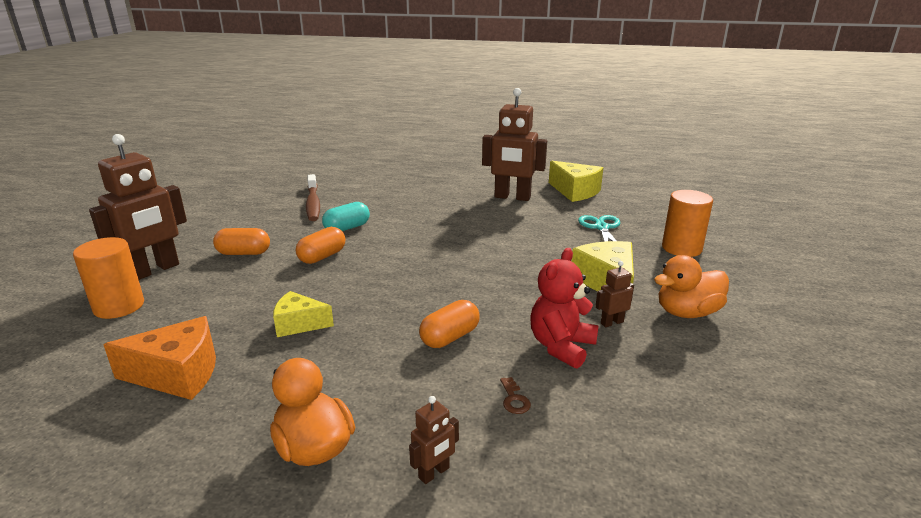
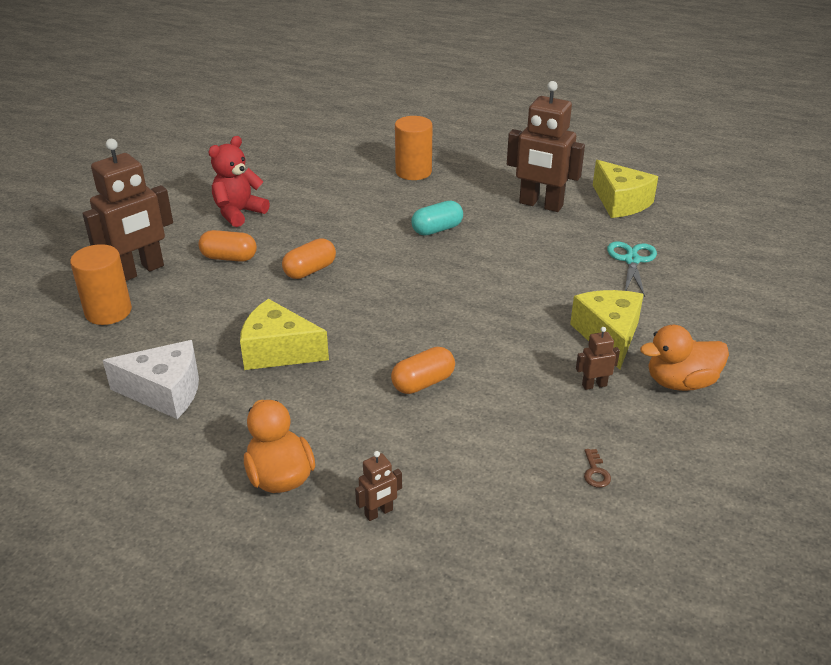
camera: 10 degrees right, 10 degrees up
orange cheese [103,316,216,400] -> white cheese [103,340,199,419]
yellow cheese [273,291,334,337] -> yellow cheese [240,299,329,370], size x1.52
brown toothbrush [306,174,320,221] -> none
turquoise capsule [322,202,370,231] -> turquoise capsule moved to [411,201,463,235]
brown key [500,377,531,414] -> brown key moved to [584,449,611,488]
red teddy bear [531,248,599,369] -> red teddy bear moved to [208,136,270,227]
orange cylinder [662,190,713,257] -> orange cylinder moved to [395,116,433,180]

